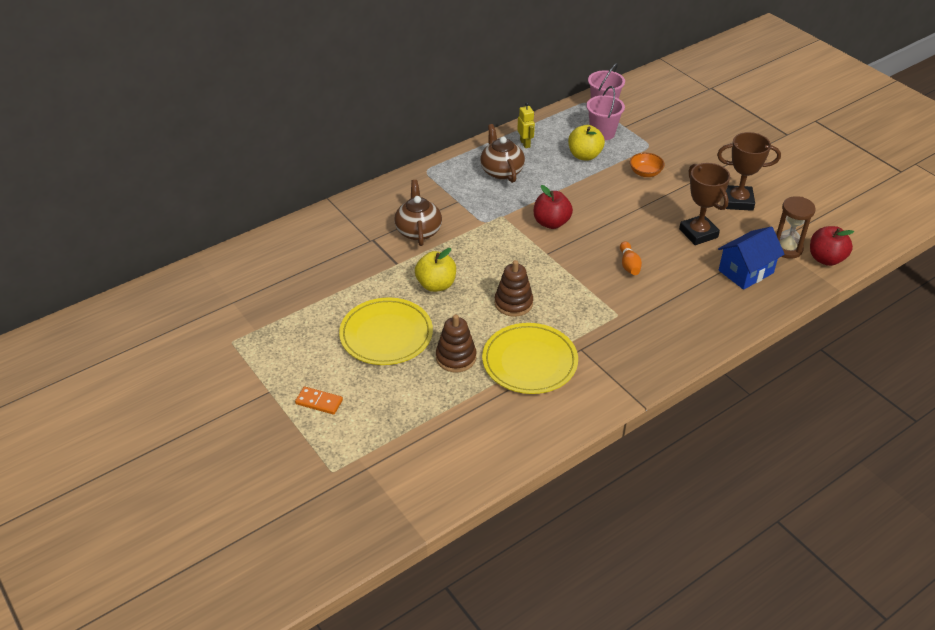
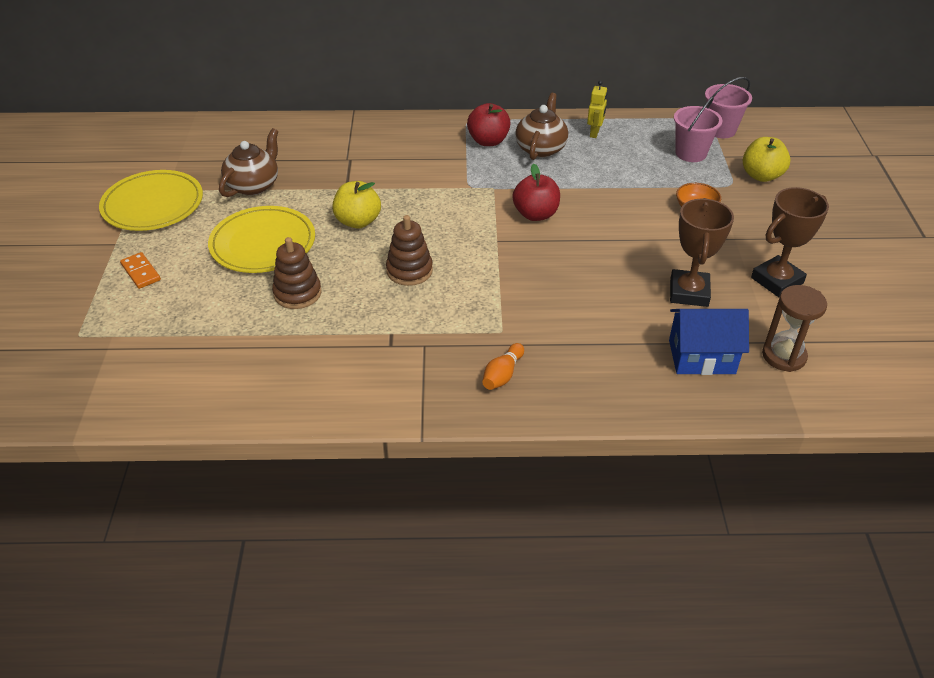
camera: 35 degrees right, 0 degrees up
brown teapot [394,180,442,246] -> brown teapot moved to [219,128,278,197]
yellow plate [482,323,578,394] -> yellow plate moved to [99,170,203,231]
yellow apple [568,125,605,161] -> yellow apple moved to [743,137,791,182]
orange bowling pin [620,241,642,275] -> orange bowling pin moved to [482,343,524,390]
brown trophy [717,132,781,211] -> brown trophy turned 75 degrees counterclockwise [751,187,829,297]
red apple [810,226,854,266] -> red apple moved to [467,103,511,146]

